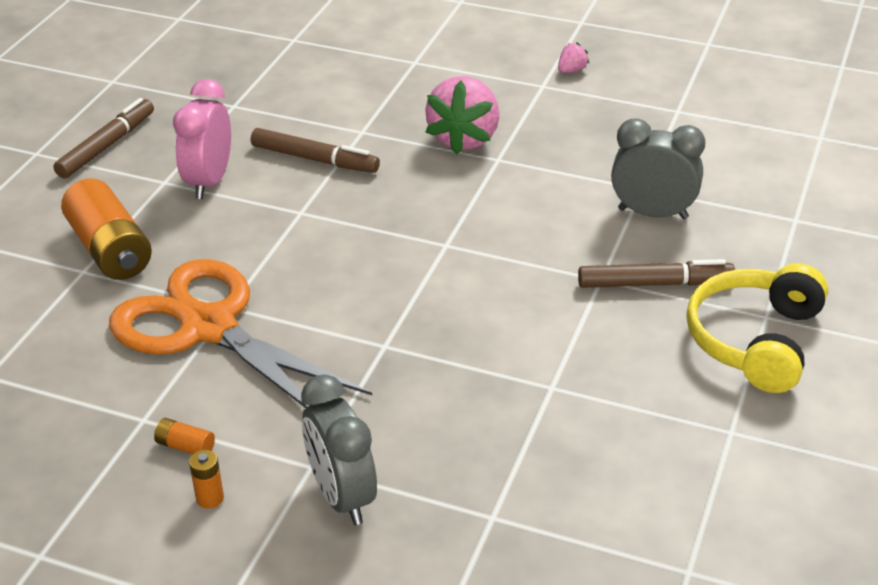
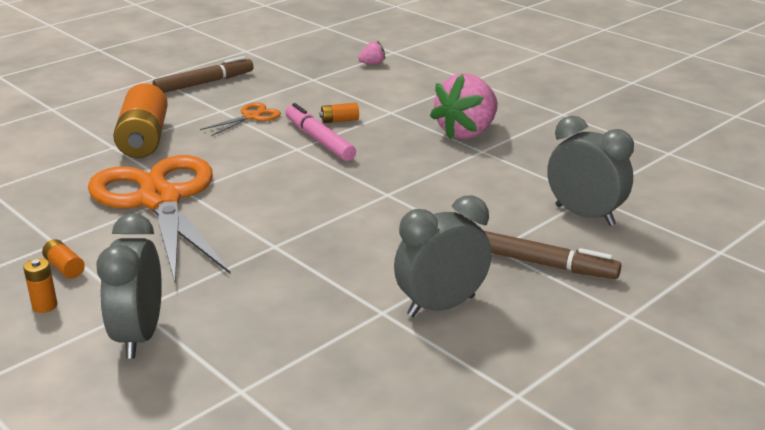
camera: 25 degrees right, 10 degrees down
pink clock [173,79,231,199] -> orange scissors [200,102,281,136]
brown marker [251,128,380,173] -> orange battery [319,103,359,123]
pink strawberry [558,42,589,73] -> pink strawberry moved to [358,41,385,64]
yellow headphones [686,263,828,393] -> none
none -> pink marker [285,103,356,161]
none -> grey clock [394,195,492,317]

